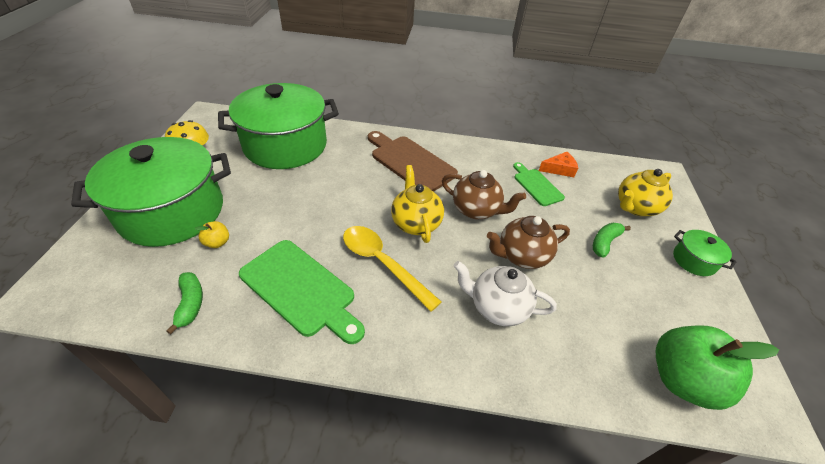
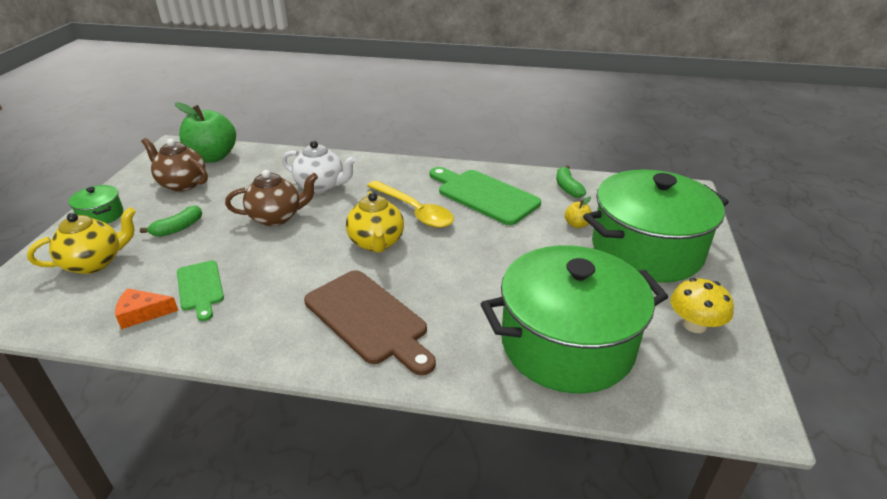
camera: 175 degrees left, 10 degrees down
brown teapot [442,170,526,219] -> brown teapot moved to [141,138,208,192]

